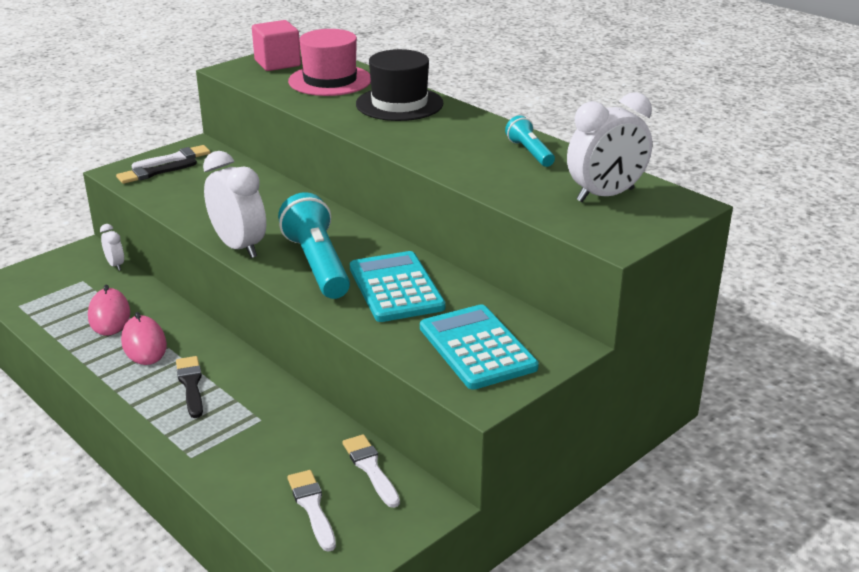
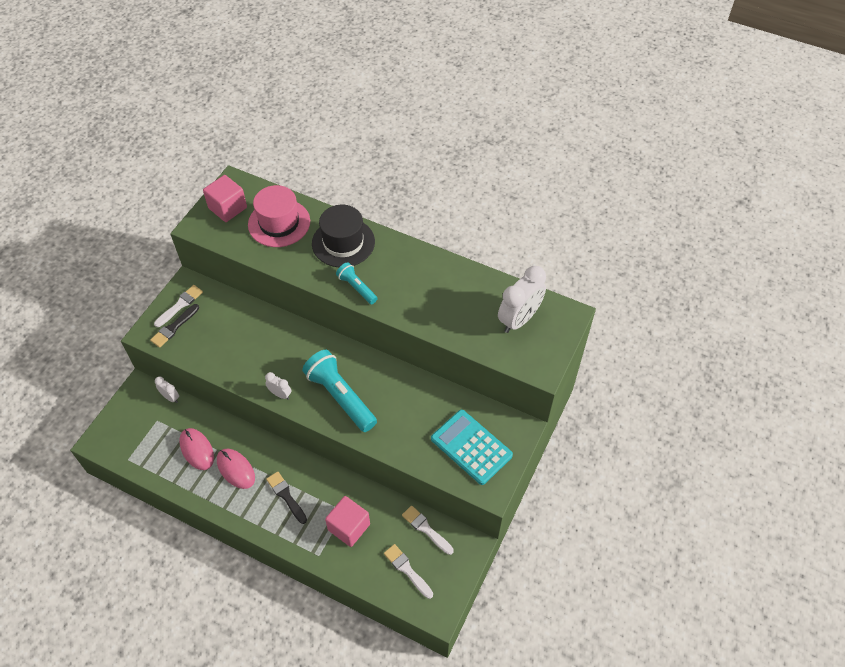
camera: 20 degrees left, 25 degrees up
white clock [203,151,266,258] -> white clock [265,372,291,399], size x0.49
turquoise calculator [350,251,445,322] -> none
turquoise flashlight [505,115,555,167] -> turquoise flashlight moved to [336,262,378,304]
none -> pink cube [325,496,370,547]

